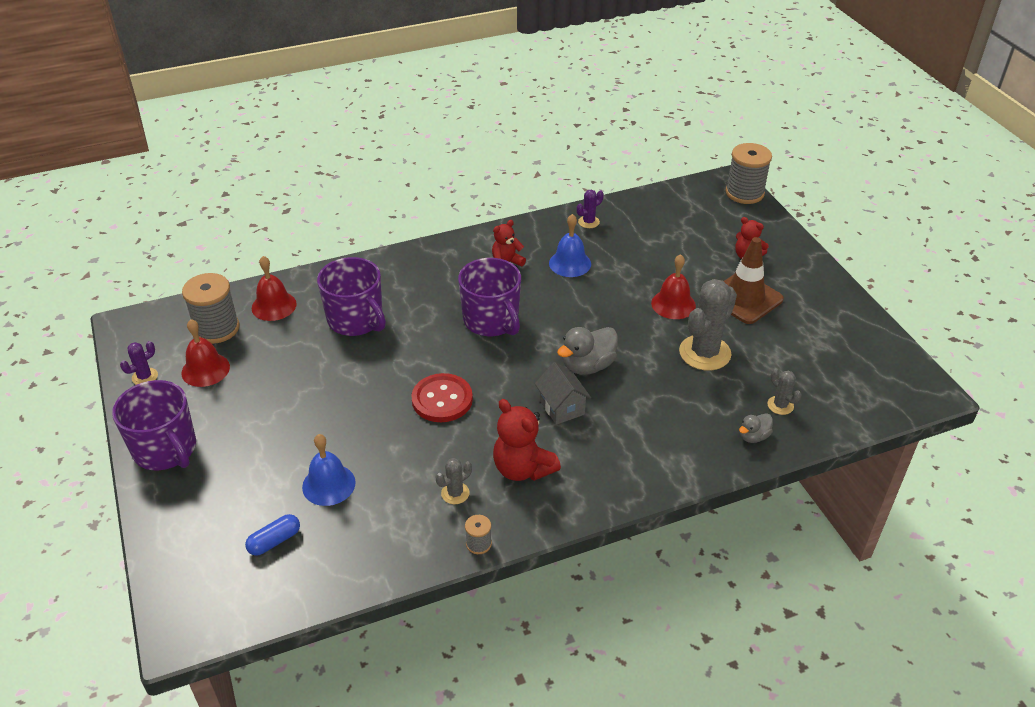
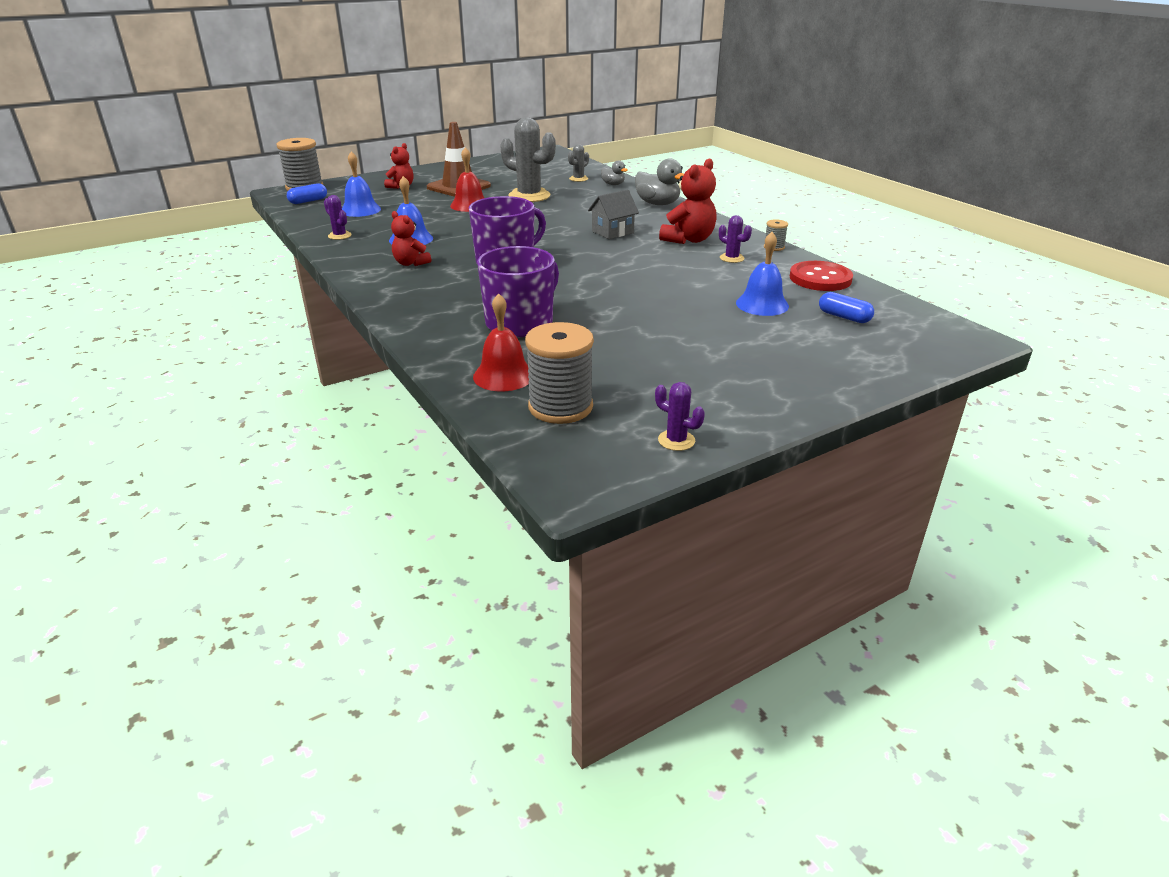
camera: 100 degrees left, 10 degrees down
purple mug [112,380,196,471] -> none
red bell [181,319,230,387] -> none
red button [411,373,473,422] -> red button moved to [790,261,853,291]
grey cactus [436,458,472,504] -> purple cactus [719,215,752,263]
grey duck [557,327,618,375] -> grey duck moved to [635,159,684,205]
none -> blue capsule [287,183,327,204]
none -> blue bell [342,151,381,217]

